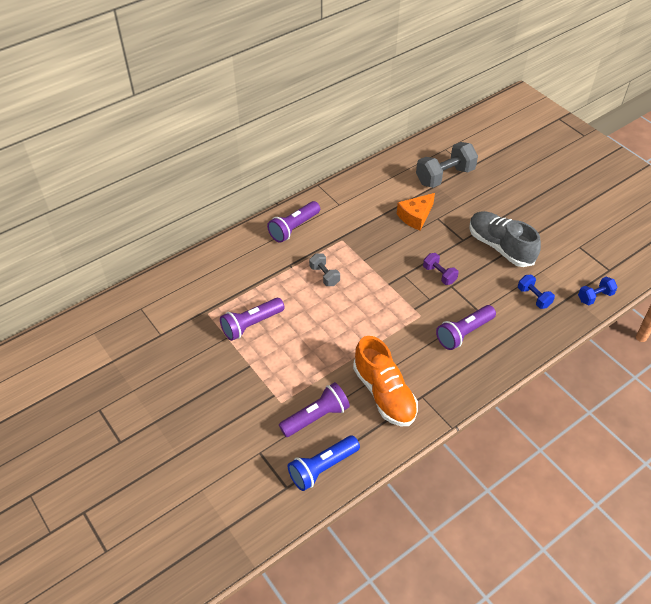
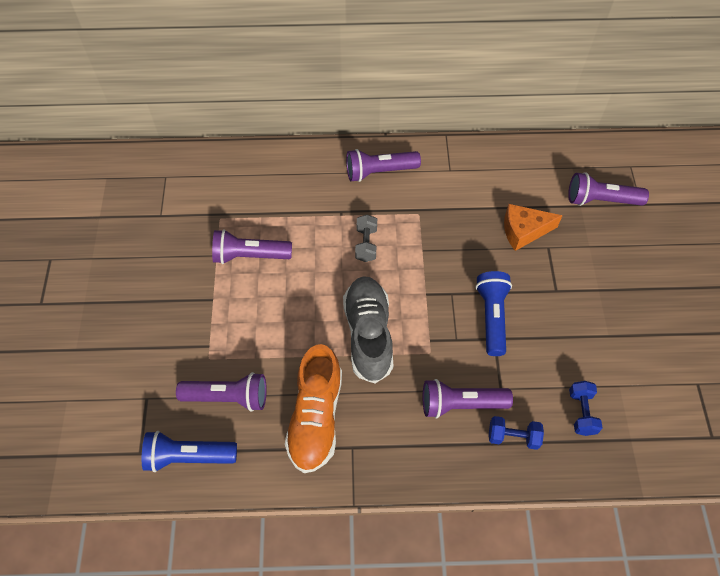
camera: 35 degrees right, 10 degrees up
grey dumbbell [416,142,478,188] -> purple flashlight [568,172,649,206]
purple dumbbell [423,253,459,285] -> blue flashlight [476,271,512,356]
grey shoe [469,211,541,267] -> grey shoe moved to [343,276,393,383]
blue dumbbell [578,277,618,305] -> blue dumbbell moved to [489,416,544,450]

